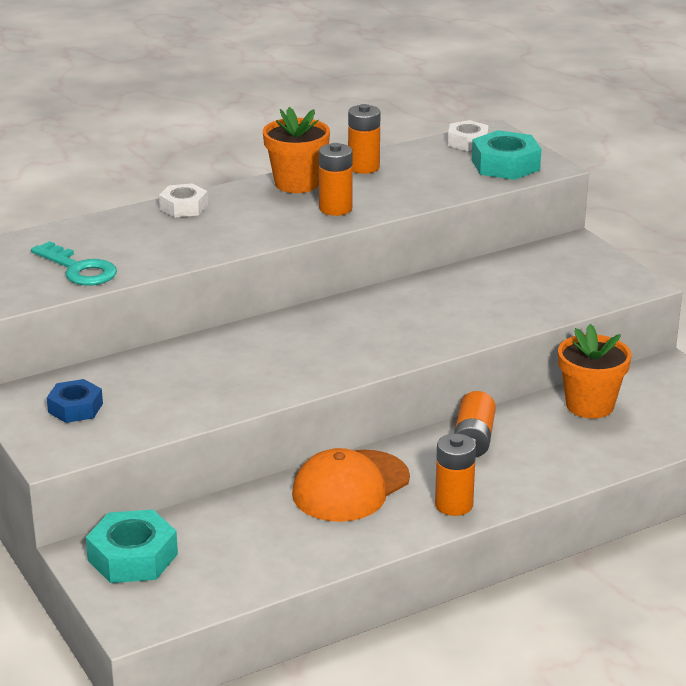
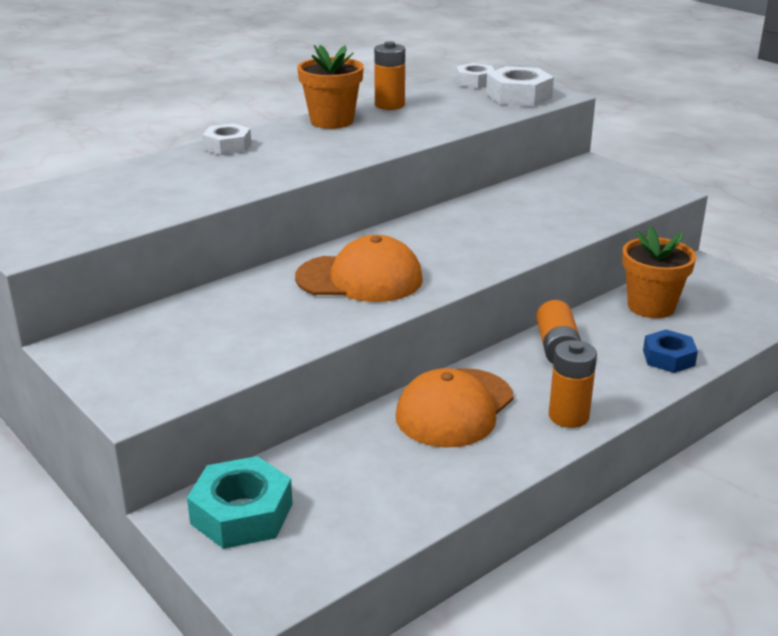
camera: 10 degrees left, 0 degrees up
turquoise key [31,241,117,286] -> none
blue nut [47,379,103,423] -> blue nut moved to [643,330,698,373]
orange battery [319,143,353,216] -> none
turquoise nut [472,130,541,180] -> white nut [486,66,554,106]
none -> orange cap [295,235,423,302]

